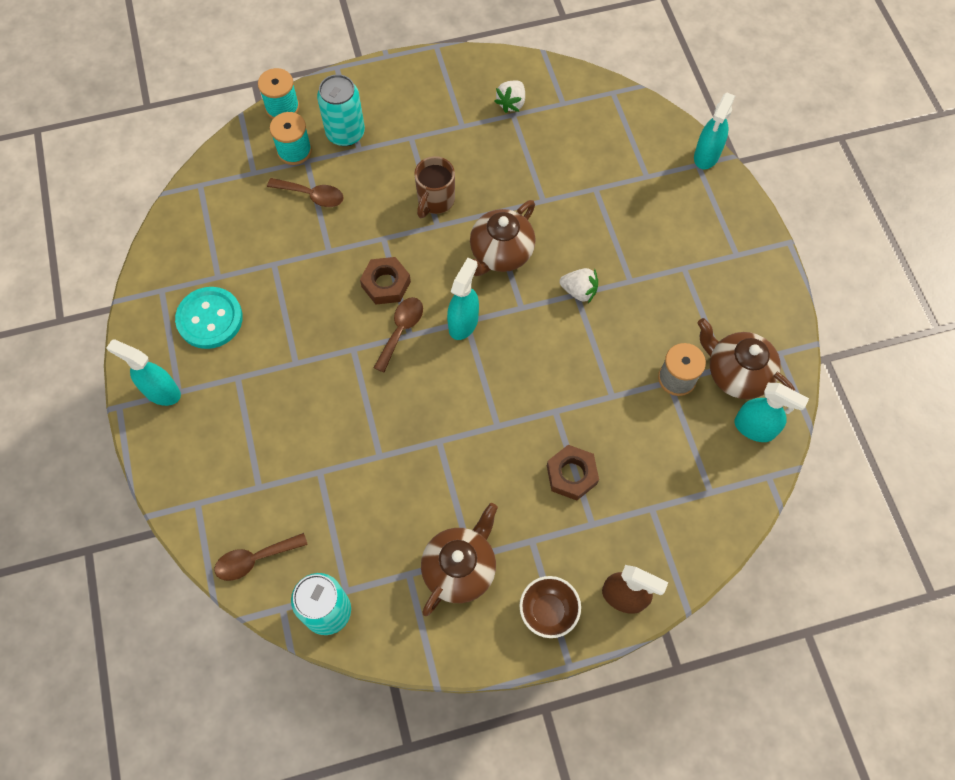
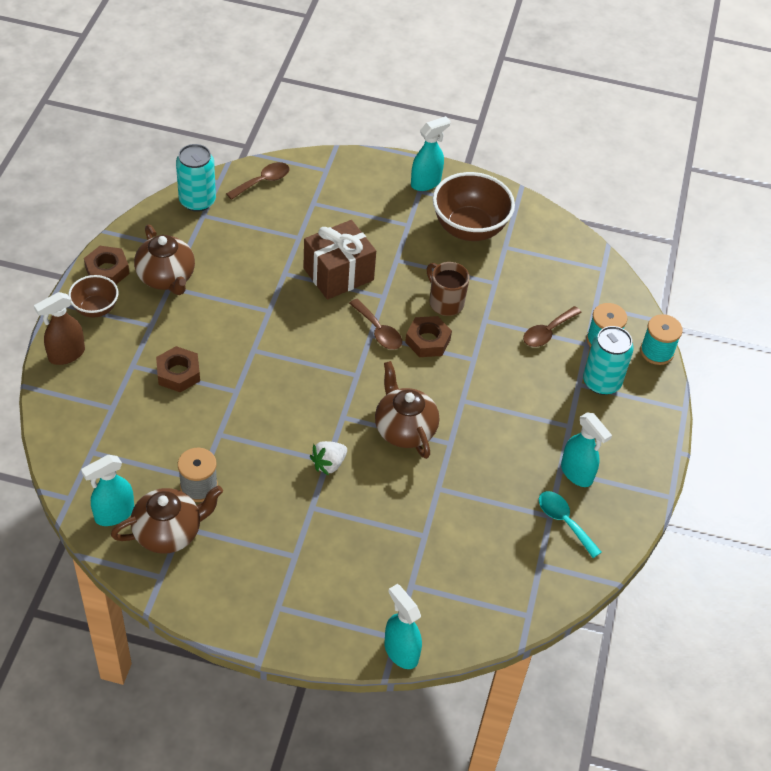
camera: 115 degrees right, 15 degrees down
turquoise button [175,287,243,349] -> brown bowl [433,172,515,241]
brown spoon [214,533,308,581] -> brown spoon turned 45 degrees clockwise [226,162,289,200]
brown mug [414,156,455,218] -> brown mug moved to [427,262,470,316]
turquoise spray bottle [447,258,479,340] -> turquoise spray bottle moved to [561,413,612,487]
white strawberry [494,80,525,113] -> turquoise spoon [539,491,602,558]
none -> brown nut [84,246,130,284]
none -> brown gift [303,220,376,300]

